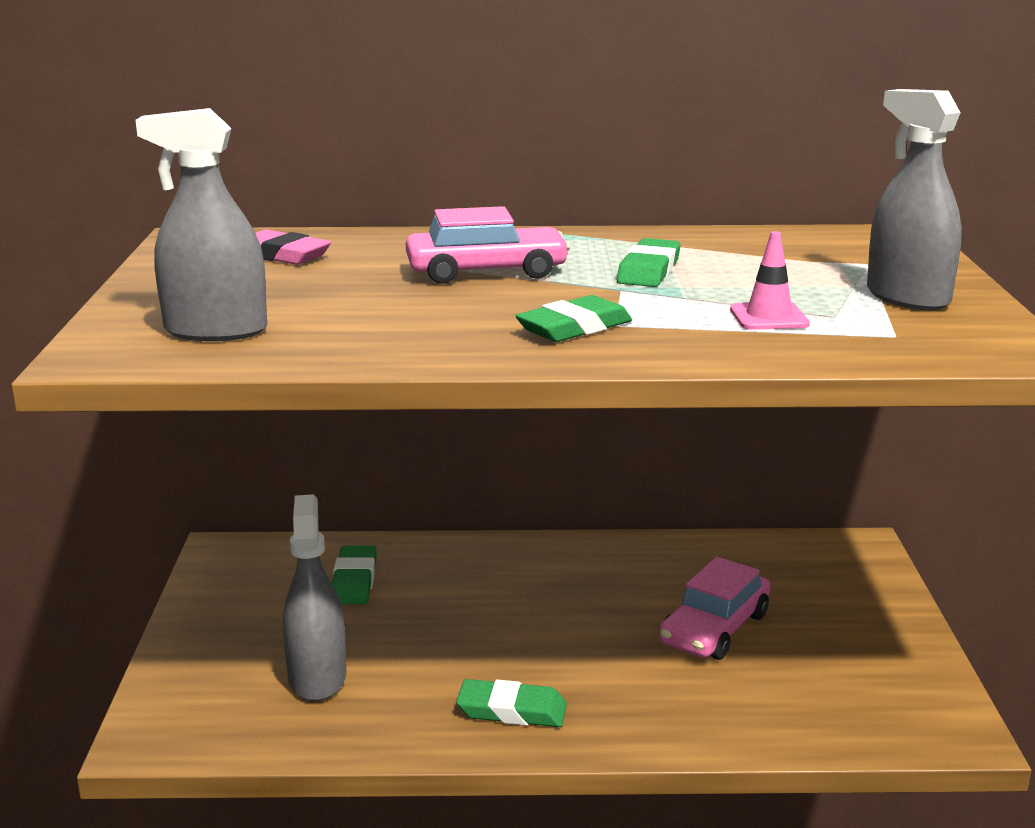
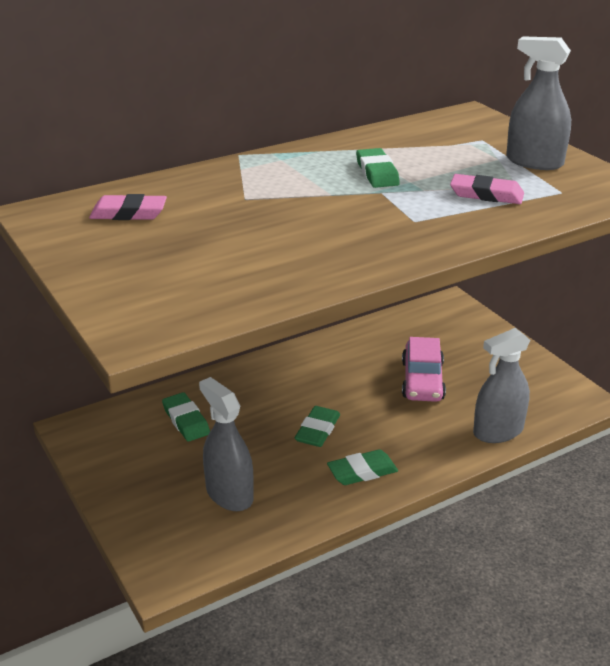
camera: 30 degrees left, 10 degrees up
grey spray bottle [136,108,267,341] -> grey spray bottle moved to [473,328,530,443]
pink car [406,206,570,284] -> none
green eraser [515,295,632,342] -> green eraser moved to [294,406,340,447]
pink traffic cone [730,231,810,330] -> pink eraser [450,174,524,204]

